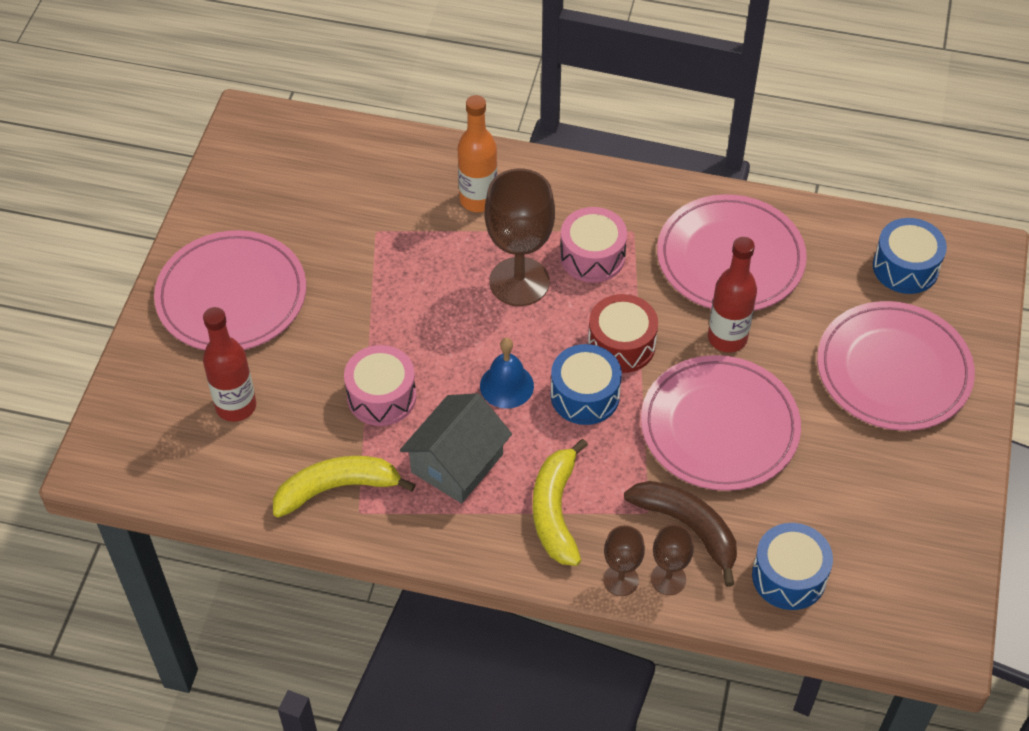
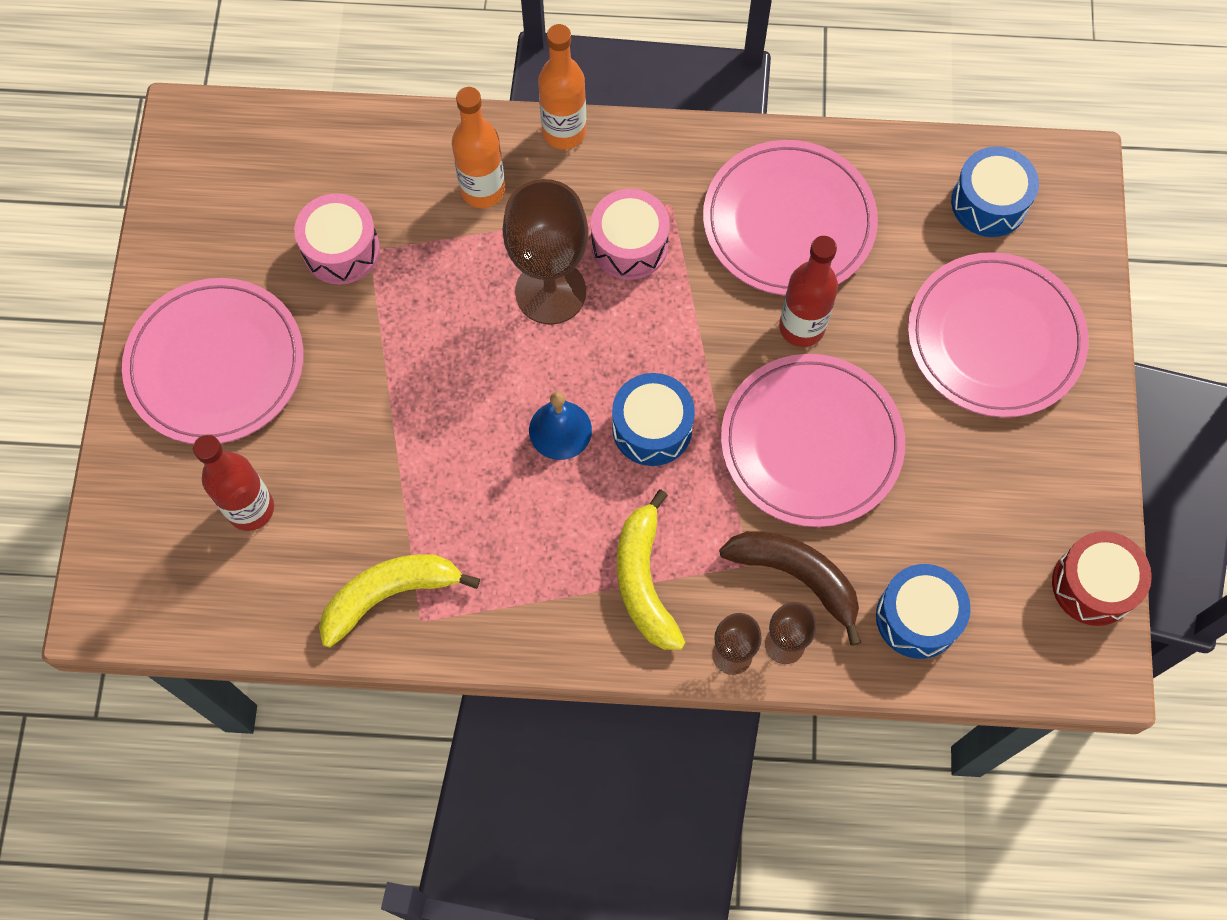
camera: 10 degrees left, 15 degrees up
pink drum [344,345,416,426] -> pink drum moved to [294,193,380,285]
grey house [400,393,512,503] -> none
red drum [588,294,658,373] -> red drum moved to [1052,531,1151,626]
none -> orange bottle [538,24,586,150]

